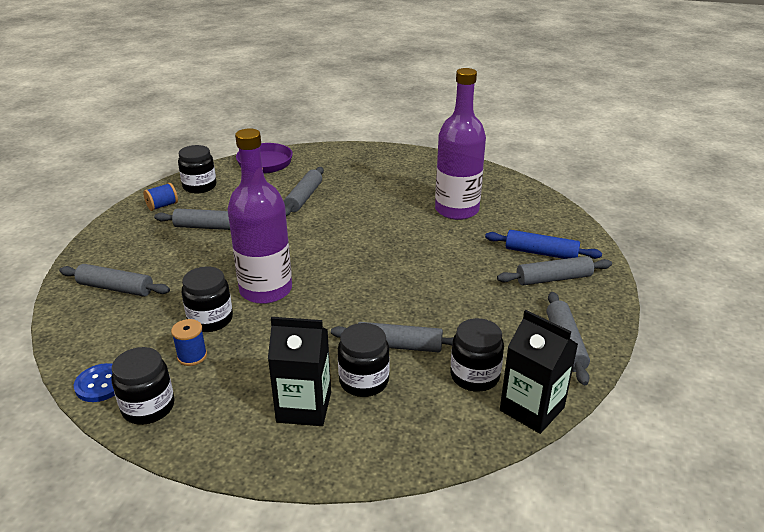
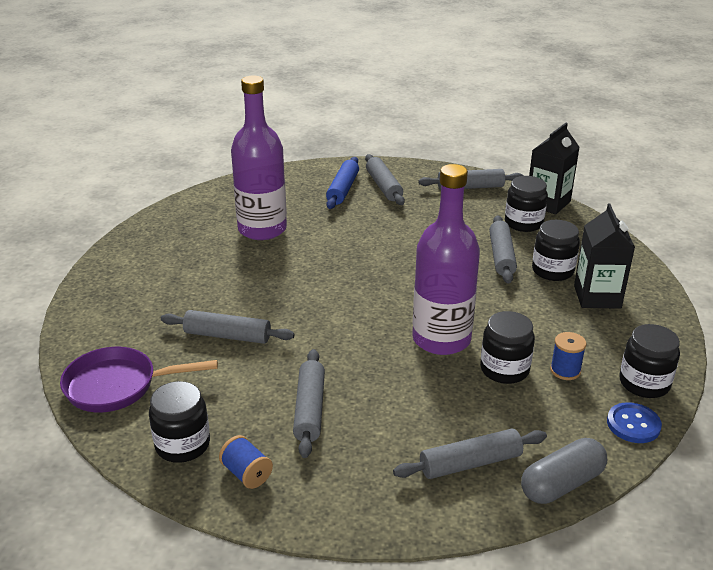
camera: 95 degrees left, 0 degrees up
grey rolling pin [59,264,170,297] -> grey rolling pin turned 60 degrees clockwise [393,429,547,479]
none -> grey capsule [521,438,607,504]

